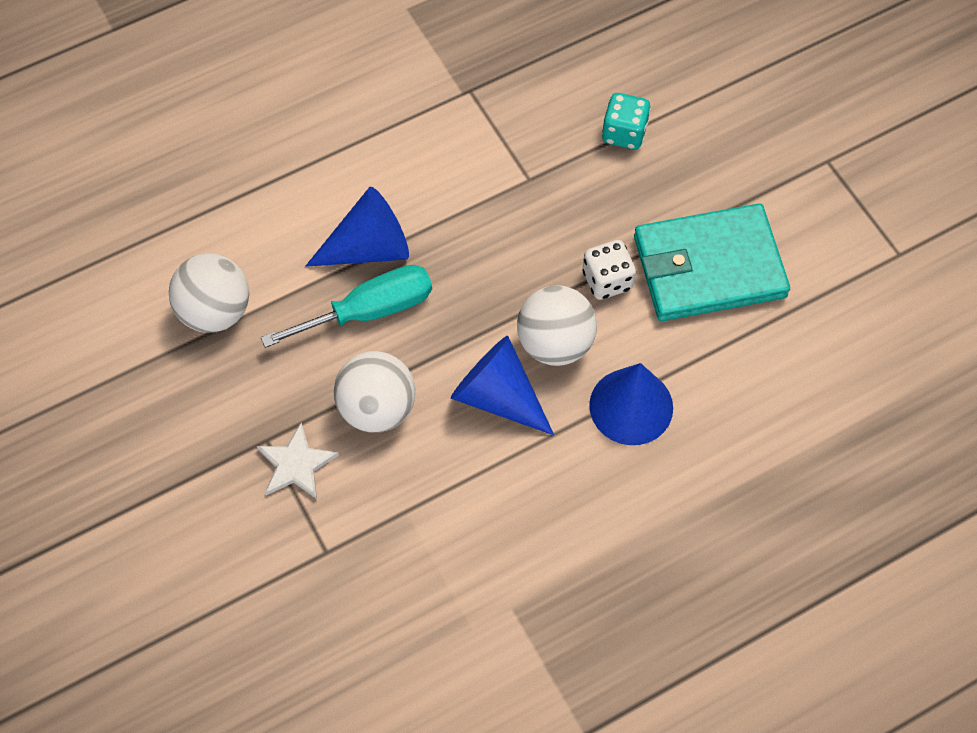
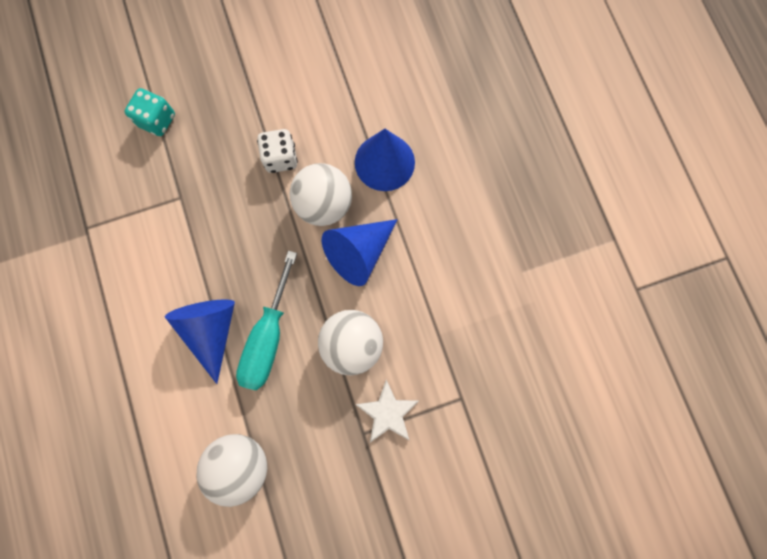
camera: 80 degrees left, 15 degrees up
turquoise screwdriver [261,265,432,348] -> turquoise screwdriver turned 150 degrees counterclockwise [236,251,297,390]
turquoise wallet [634,203,790,321] -> none

